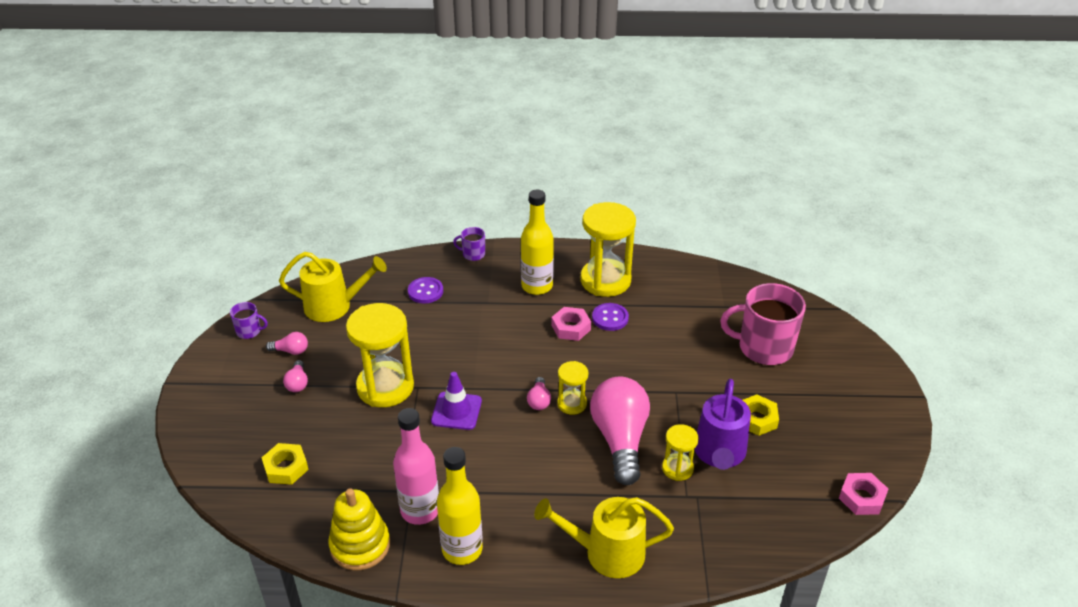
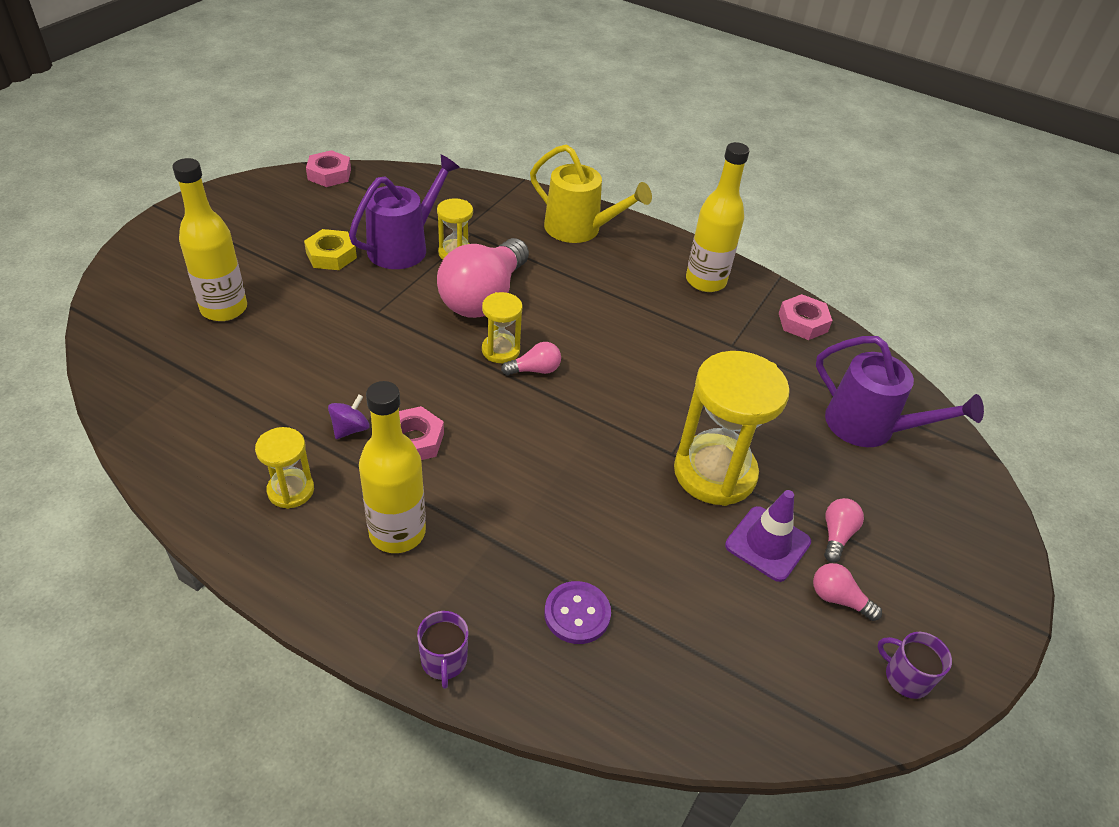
camera: 155 degrees left, 5 degrees up
yellow nut [261,443,309,485] -> purple watering can [816,336,984,447]
yellow watering can [279,252,387,322] -> none
yellow stacking toy [328,488,390,570] -> pink nut [779,294,833,340]
pink bottle [393,408,439,525] -> none
purple traffic cone [431,372,482,430] -> purple traffic cone moved to [725,490,811,582]
purple mug [453,227,485,261] -> purple mug turned 45 degrees clockwise [417,611,469,689]
pink light bulb [527,377,551,410] -> pink light bulb turned 45 degrees clockwise [501,342,561,375]
yellow hourglass [580,202,636,297] -> yellow hourglass [255,427,314,509], size x0.51
purple button [592,303,629,331] -> purple spinning top [328,395,370,439]
pink mug [720,283,806,365] -> yellow bottle [173,158,247,321]

